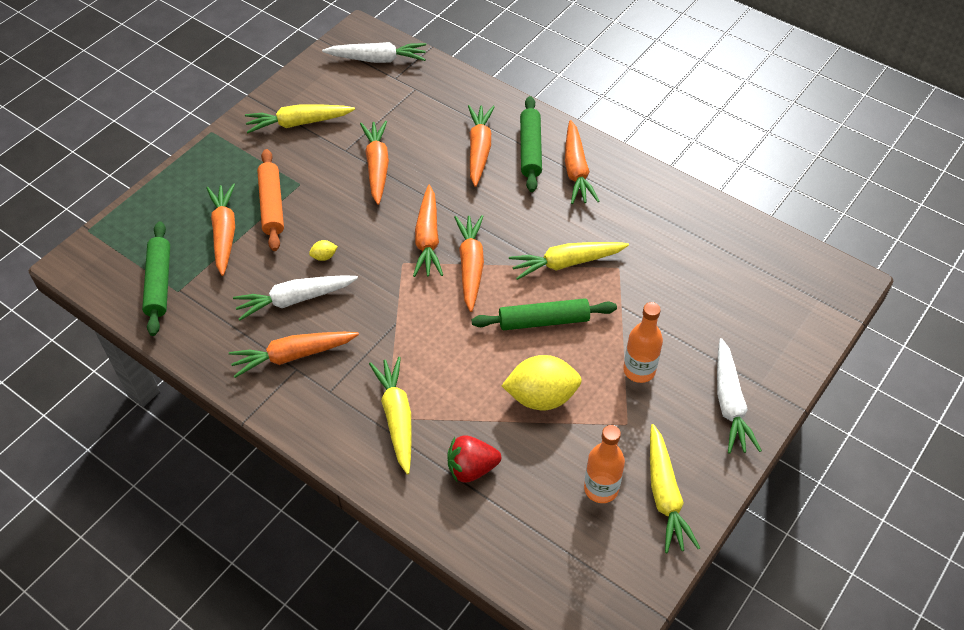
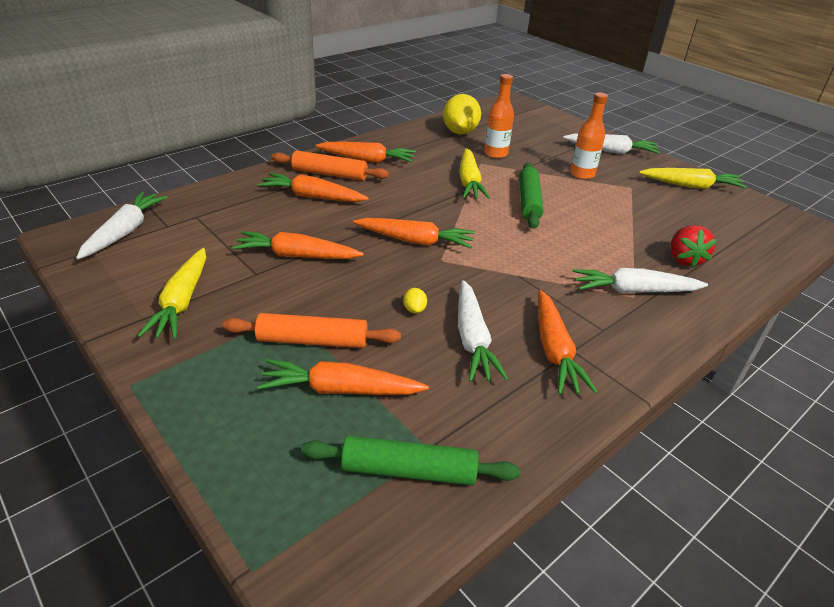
camera: 80 degrees left, 15 degrees down
yellow carrot [369,357,412,474] -> white carrot [572,268,708,293]
orange carrot [454,215,484,312] -> none
yellow lemon [502,355,582,410] -> yellow lemon moved to [443,94,481,134]
green rolling pin [520,96,542,192] -> orange rolling pin [271,150,389,181]
orange bottle [584,425,625,503] -> orange bottle moved to [484,74,514,158]

